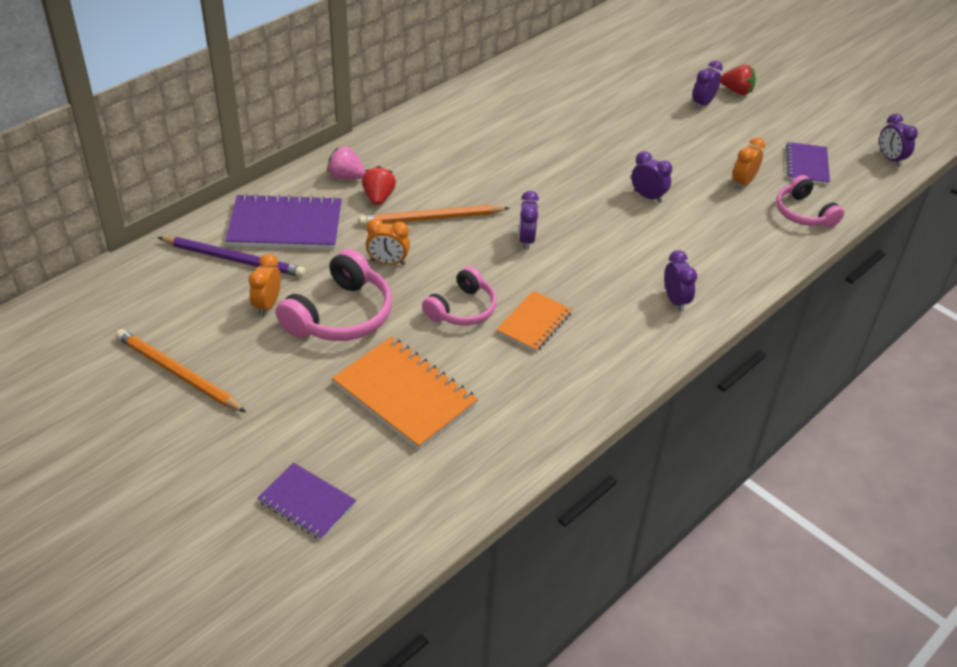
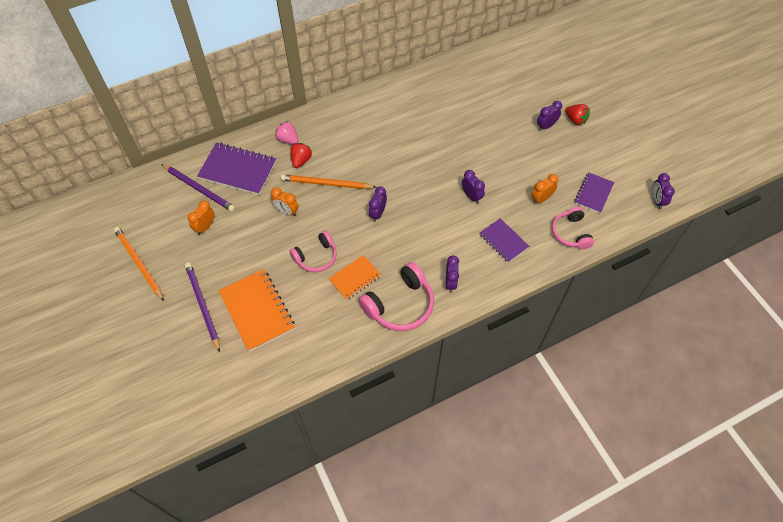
camera: 20 degrees right, 15 degrees up
purple notebook [258,463,356,540] -> purple notebook moved to [479,218,529,263]
pink headphones [276,249,392,341] -> pink headphones moved to [359,262,434,331]
none -> purple pencil [185,263,220,352]

